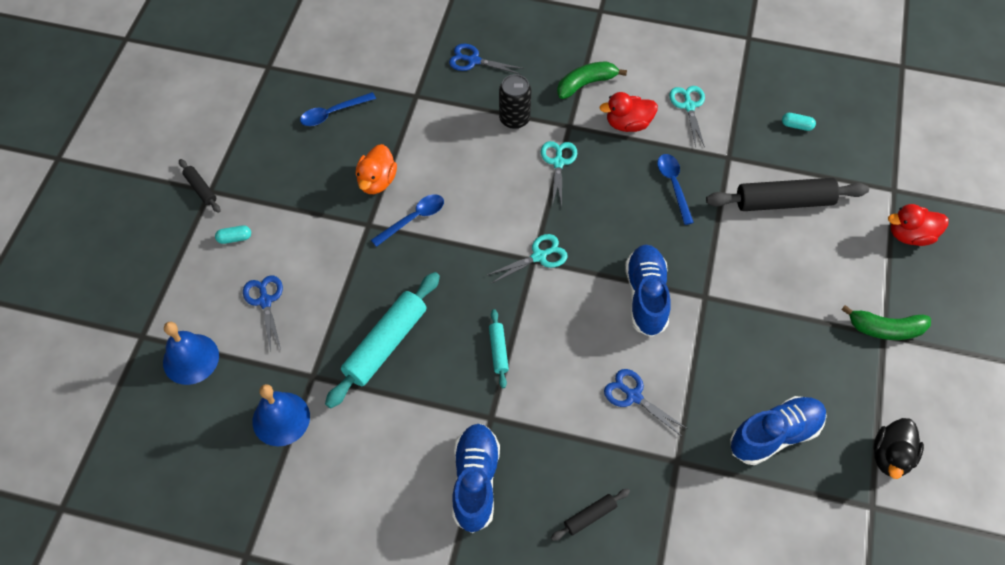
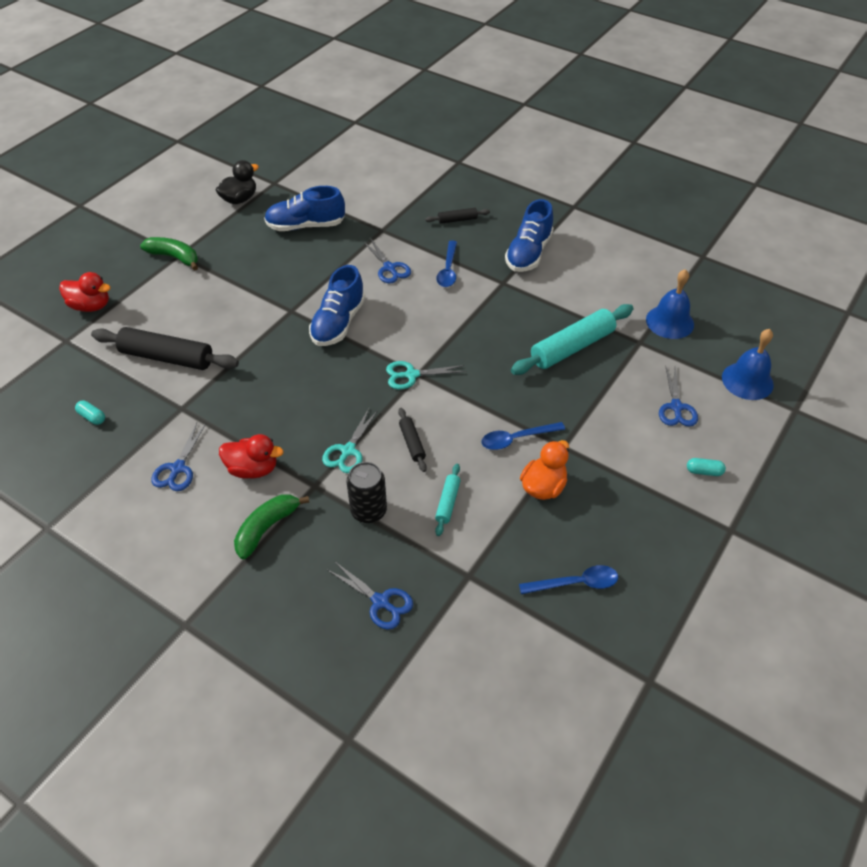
camera: 160 degrees left, 10 degrees down
black rolling pin [179,159,220,213] -> black rolling pin moved to [398,408,427,472]
turquoise rolling pin [489,309,509,388] -> turquoise rolling pin moved to [435,463,461,536]
green banana [557,61,627,99] -> green banana turned 135 degrees clockwise [234,494,309,559]
blue spoon [657,154,694,225] -> blue spoon moved to [436,241,457,287]
turquoise scissors [669,86,705,148] -> blue scissors [151,423,206,491]

